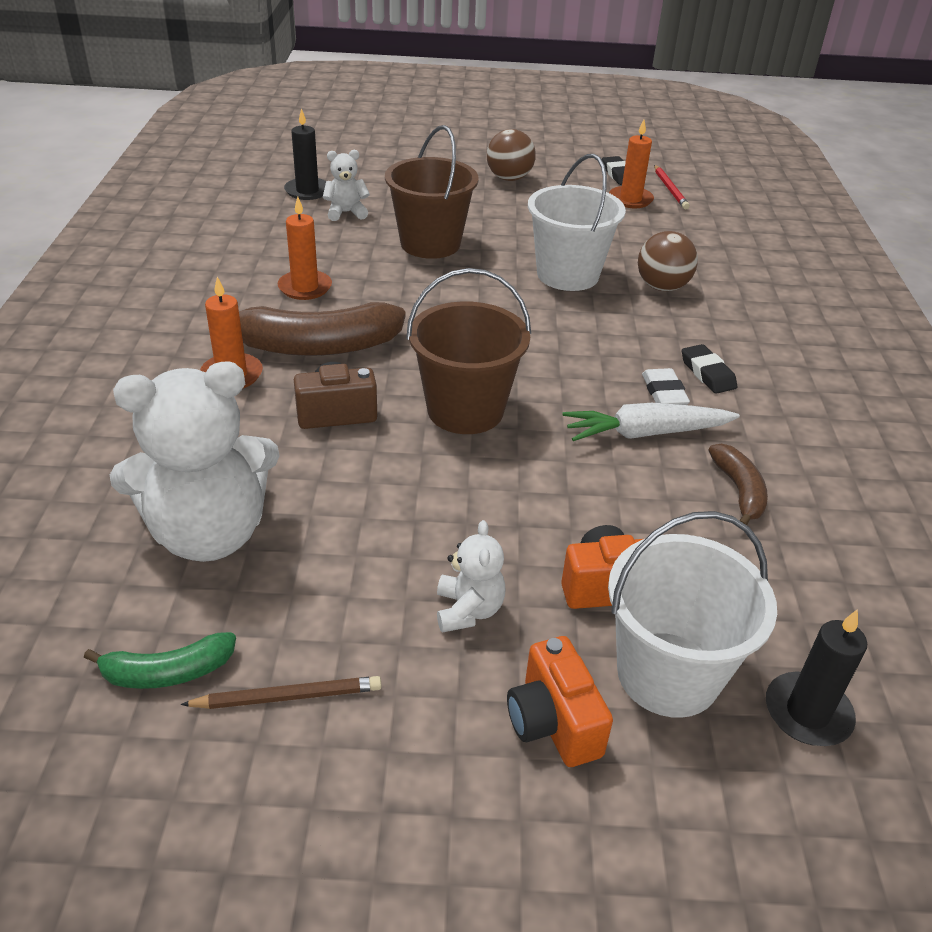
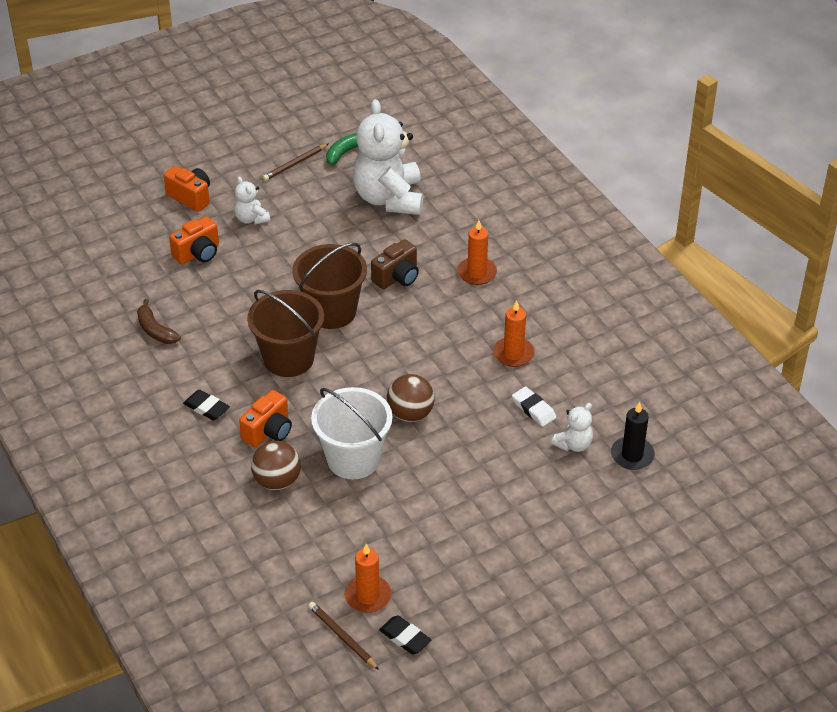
camera: 150 degrees right, 5 degrees up
white teddy bear [110,361,280,562] -> white teddy bear turned 45 degrees counterclockwise [353,99,423,215]
brown banana [239,302,406,356] -> none
brown bucket [385,125,479,259] -> brown bucket moved to [247,290,324,377]
brown ball [487,129,536,181] -> brown ball moved to [387,374,435,422]
white carrot [562,403,740,441] -> none
white bucket [608,511,777,718] -> none
white eraser [642,368,690,405] -> white eraser moved to [512,386,556,427]
red pencil [654,165,690,209] -> brown pencil [308,602,379,670]
black candle [766,609,867,746] -> none
none -> orange camera [239,390,292,447]

